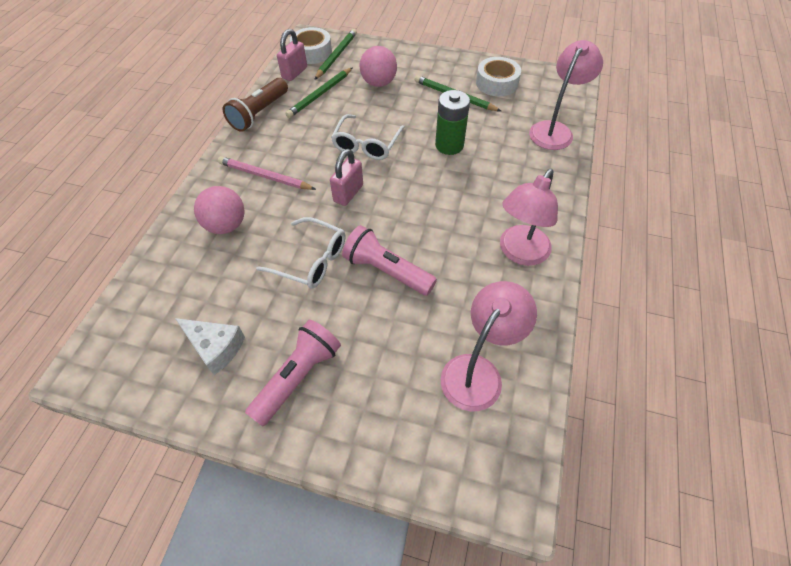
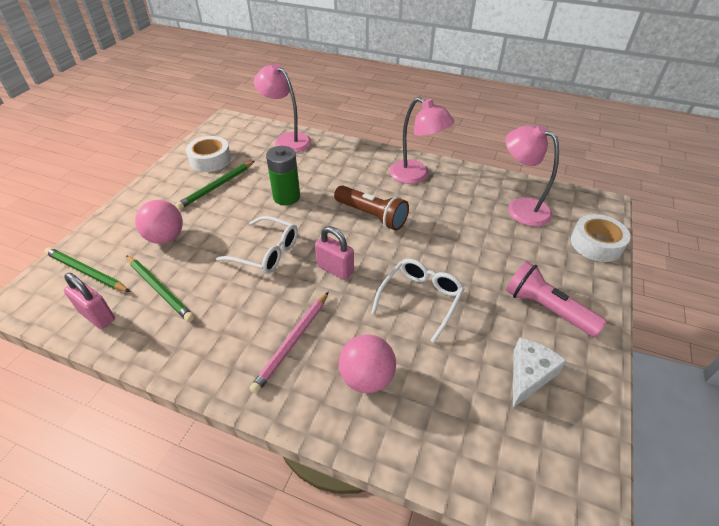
camera: 85 degrees left, 10 degrees down
brown flashlight [223,78,288,132] -> brown flashlight moved to [334,185,409,231]
white tape [290,27,332,64] -> white tape moved to [571,214,630,262]
pink flashlight [342,225,437,296] -> none

